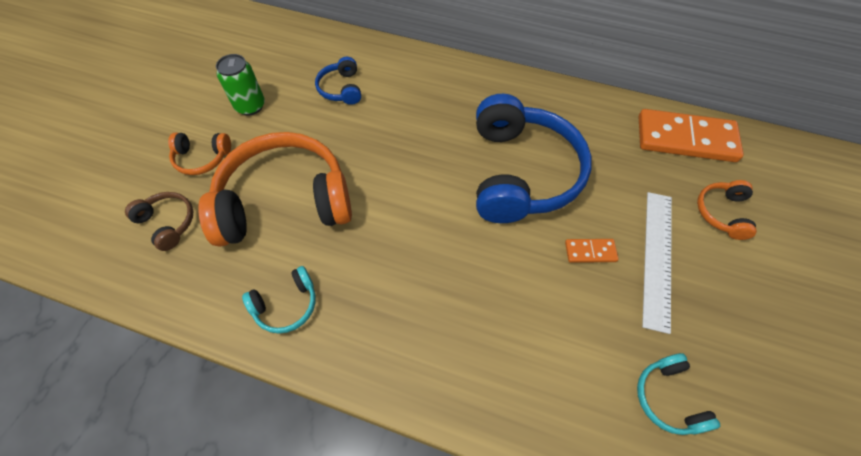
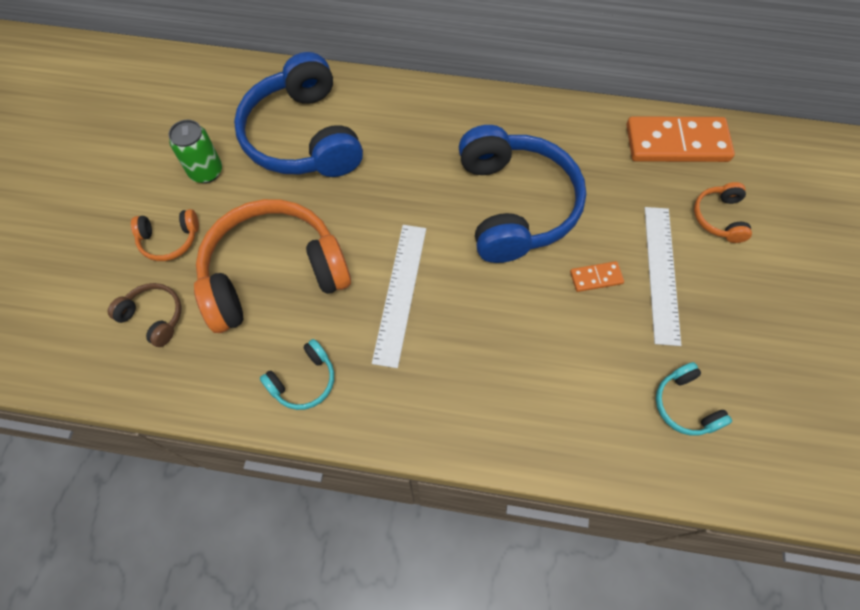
camera: 10 degrees left, 5 degrees up
blue headphones [315,57,361,105] -> blue headphones [234,52,363,177], size x2.25
none -> white ruler [372,225,426,368]

